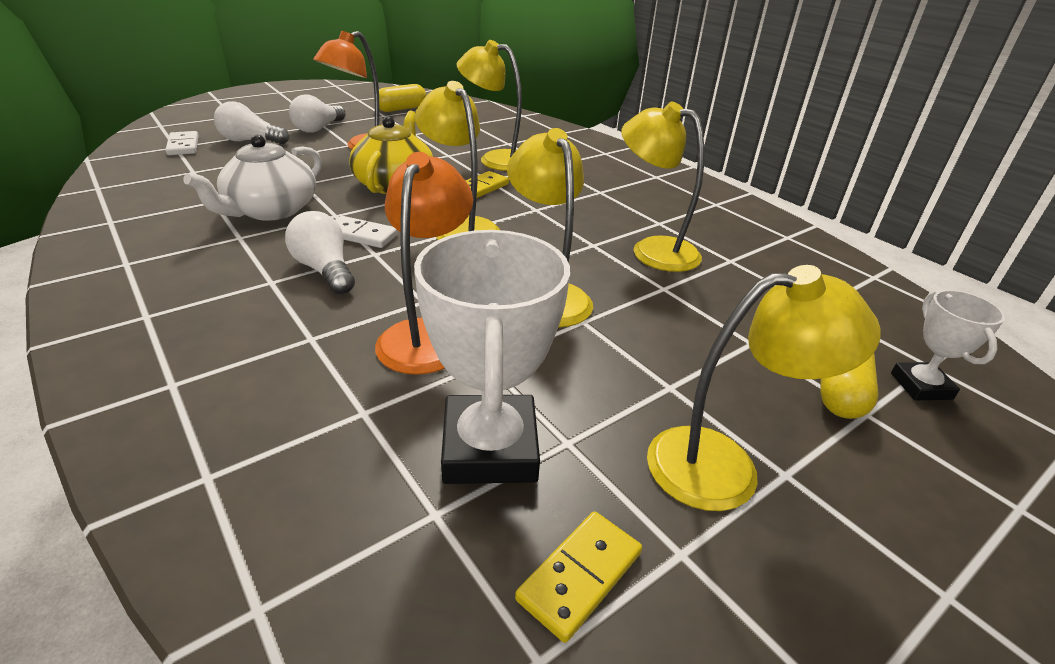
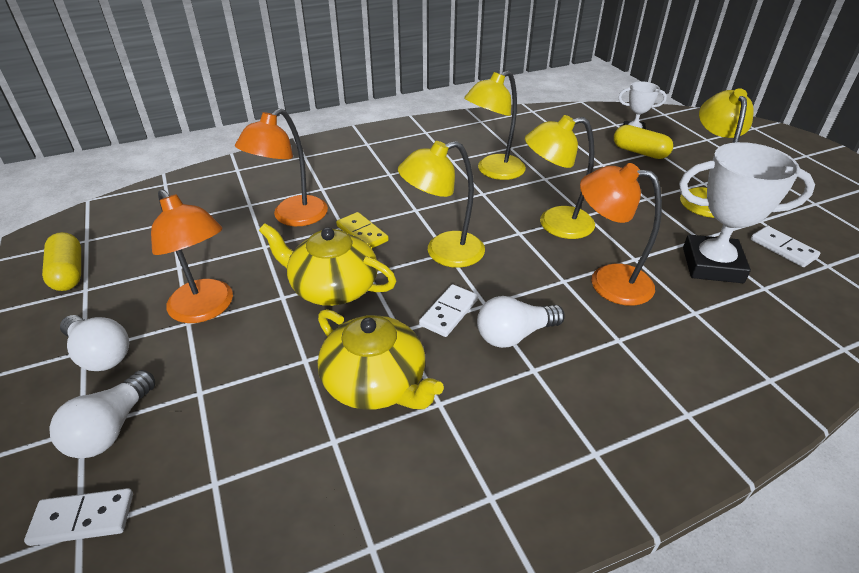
camera: 75 degrees left, 5 degrees up
white teapot [183,134,322,221] -> yellow teapot [318,309,444,410]
yellow lamp [457,40,522,171] -> orange lamp [235,108,328,226]
yellow domino [515,511,642,643] -> white domino [751,226,820,267]

